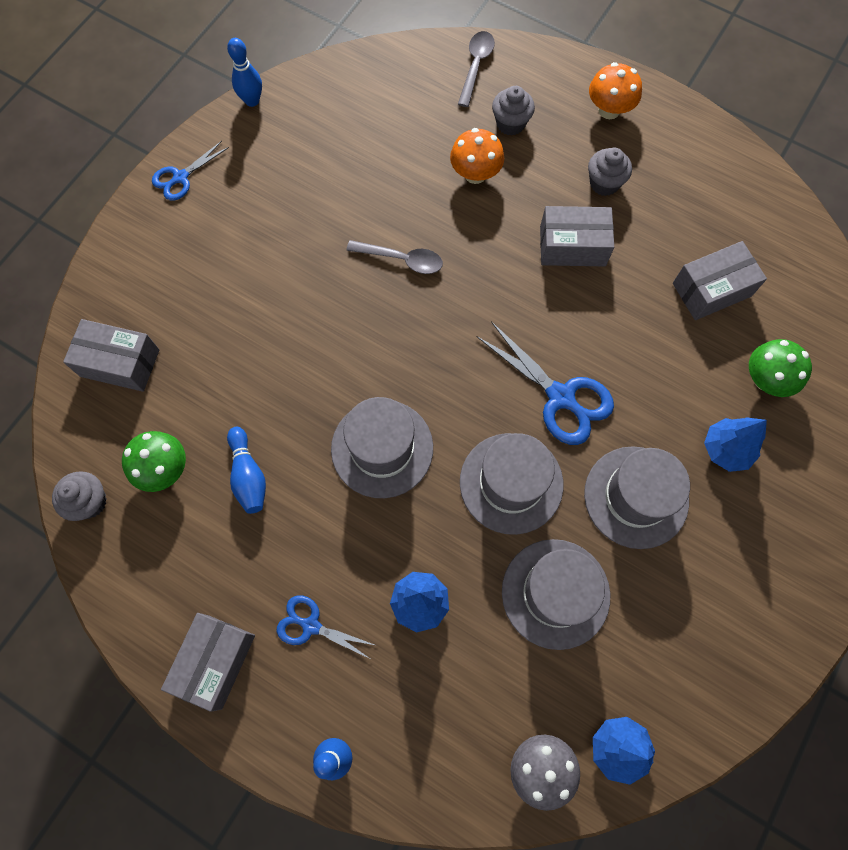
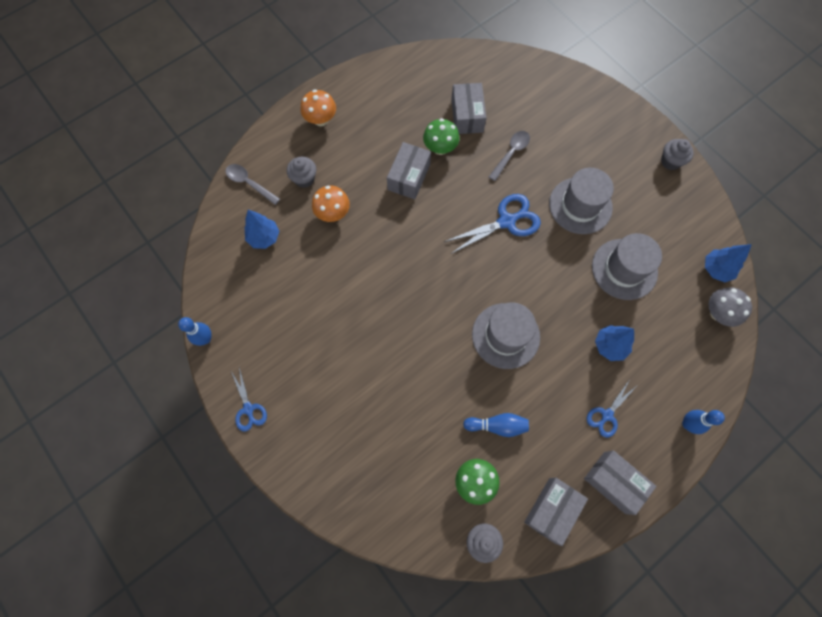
camera: 70 degrees left, 0 degrees up
grey box [63,319,159,392] -> grey box moved to [524,478,588,546]
grey spoon [346,240,443,274] -> grey spoon moved to [489,131,530,181]
grey hat [460,433,563,535] -> none
grey cupcake [588,148,632,196] -> grey cupcake moved to [661,139,694,170]
blue tree [704,417,767,472] -> blue tree moved to [244,210,280,249]
green mushroom [749,339,812,397] -> green mushroom moved to [423,118,459,155]

